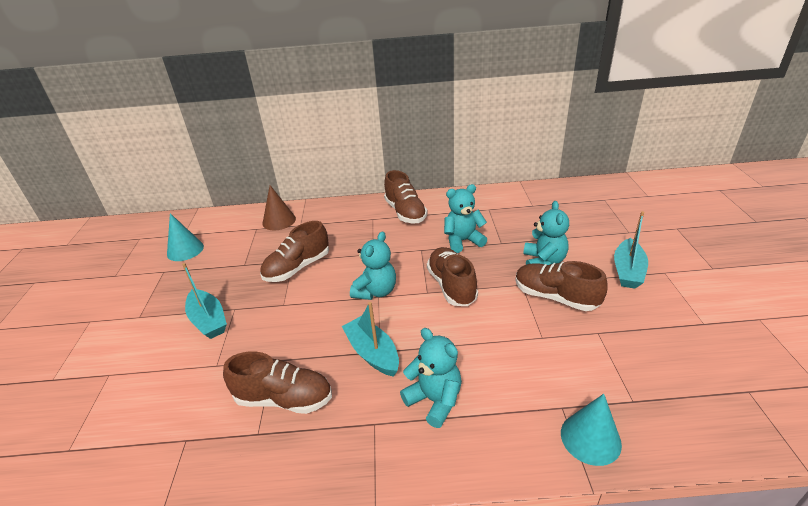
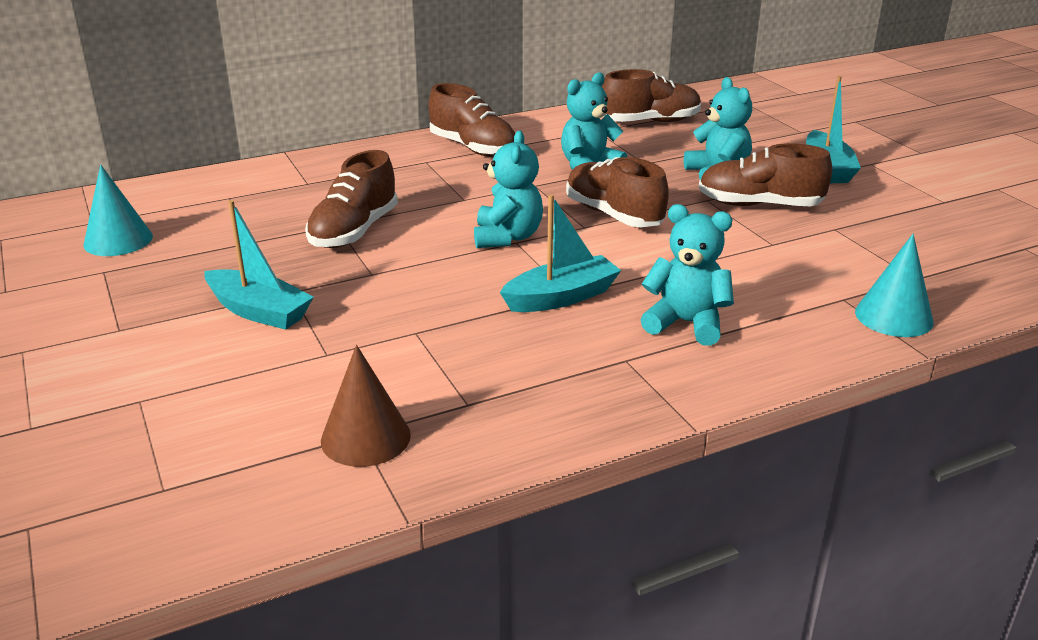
camera: 25 degrees left, 5 degrees down
brown shoe [223,351,332,414] -> brown shoe moved to [602,69,701,122]
brown cone [262,185,296,230] -> brown cone moved to [321,345,411,467]
turquoise boat [342,302,399,377] -> turquoise boat turned 120 degrees clockwise [500,194,621,312]

